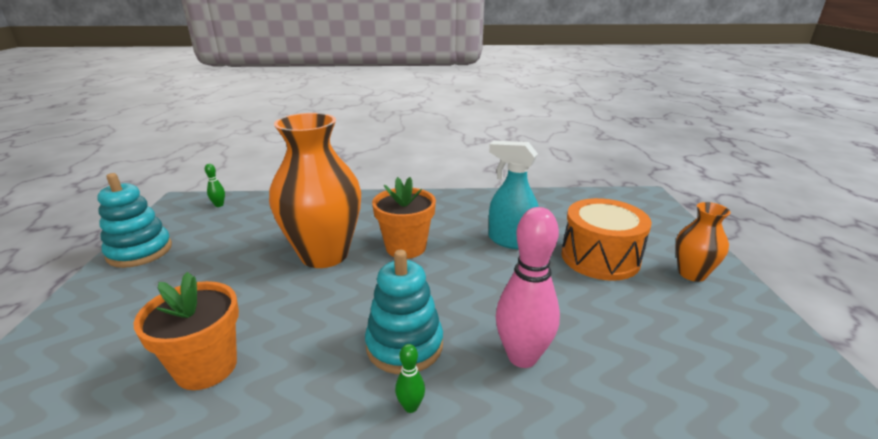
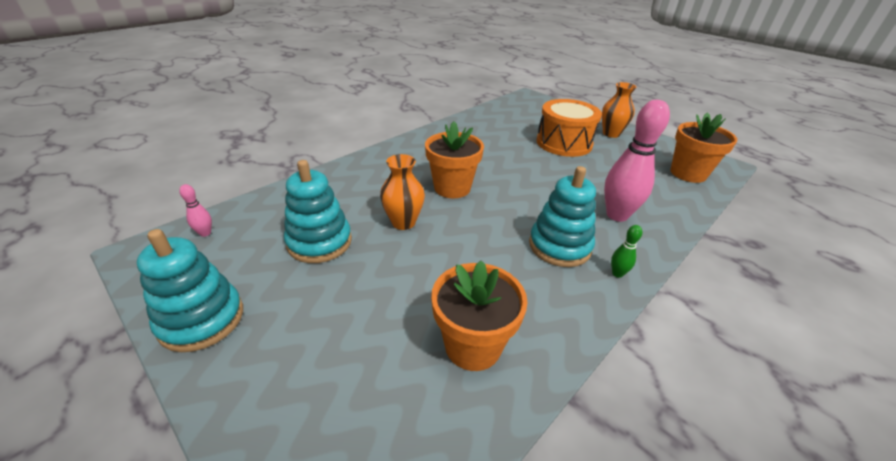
camera: 45 degrees left, 10 degrees up
green bowling pin [205,164,225,207] -> pink bowling pin [179,184,212,237]
orange vase [269,113,361,268] -> orange vase [380,154,425,230], size x0.51
turquoise spray bottle [489,141,539,249] -> none
none -> turquoise stacking toy [284,160,352,263]
none -> orange flower pot [670,112,738,183]

